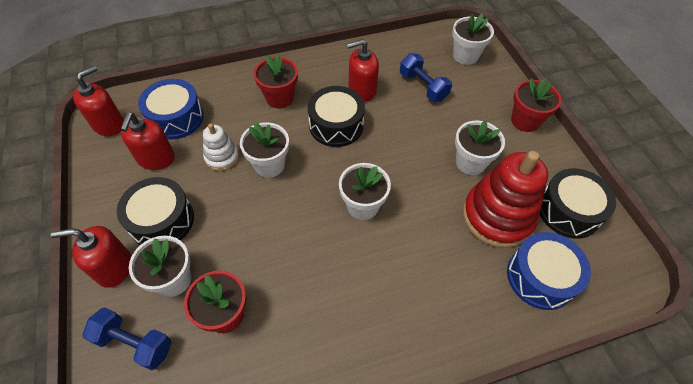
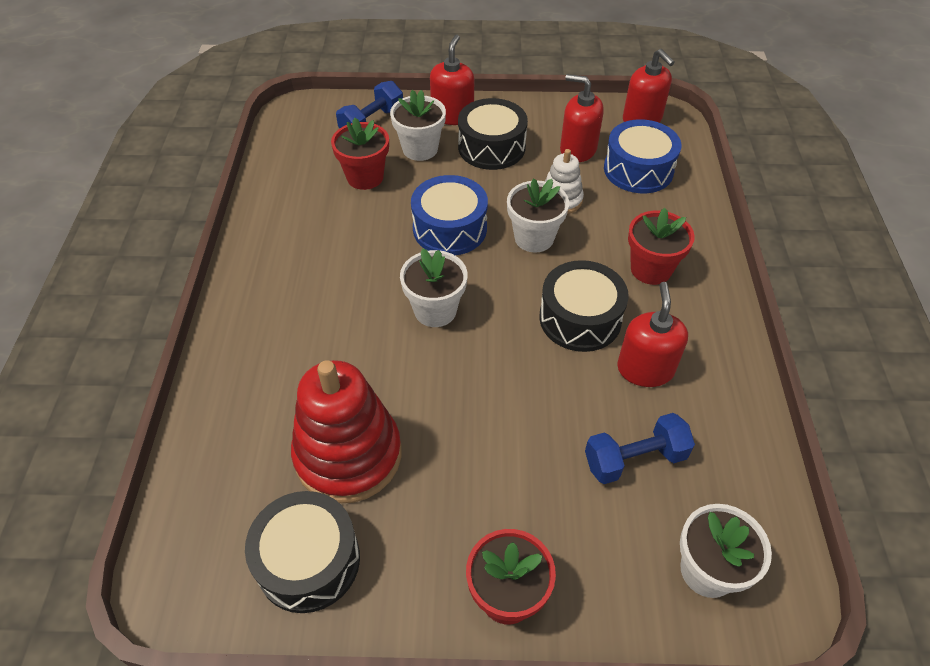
camera: 110 degrees right, 5 degrees down
white flower pot [455,120,505,175] -> none
blue drum [507,232,591,310] -> blue drum moved to [411,175,488,255]

